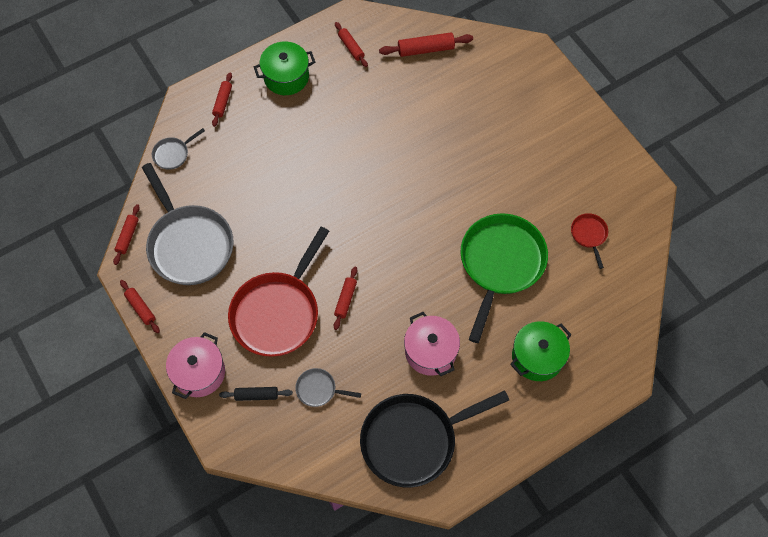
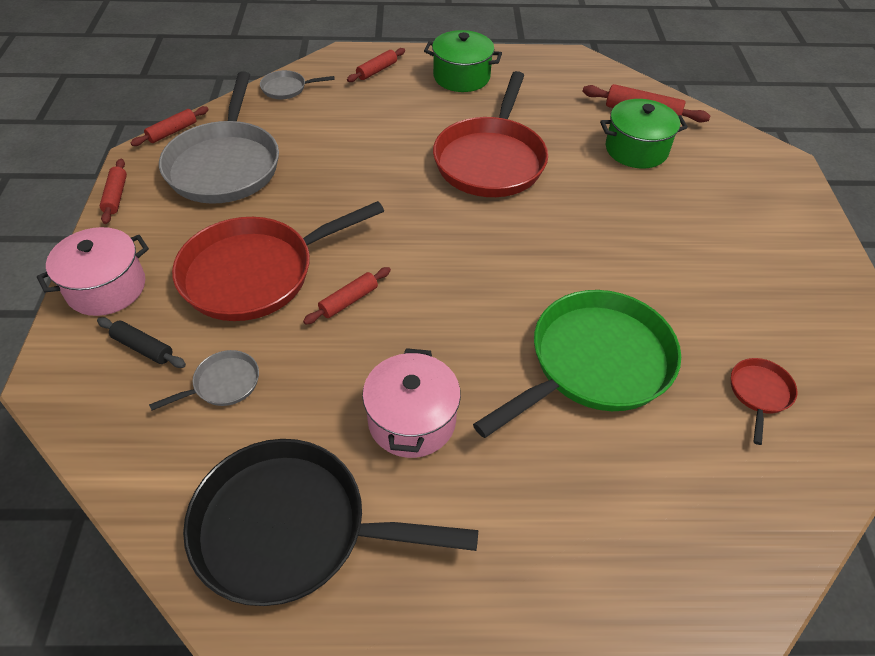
camera: 30 degrees right, 15 degrees down
grey pan [295,368,361,407] -> grey pan turned 105 degrees clockwise [149,350,259,410]
red rolling pin [335,22,368,67] -> none
green pot [510,321,572,381] -> green pot moved to [600,99,688,168]
none -> red pan [433,71,548,197]

